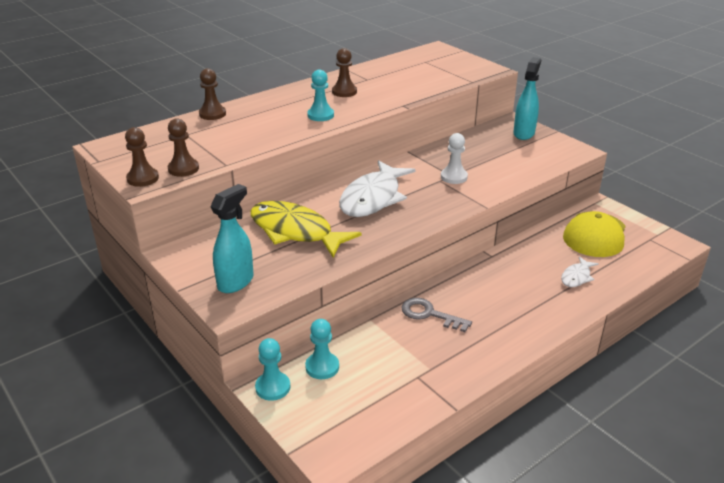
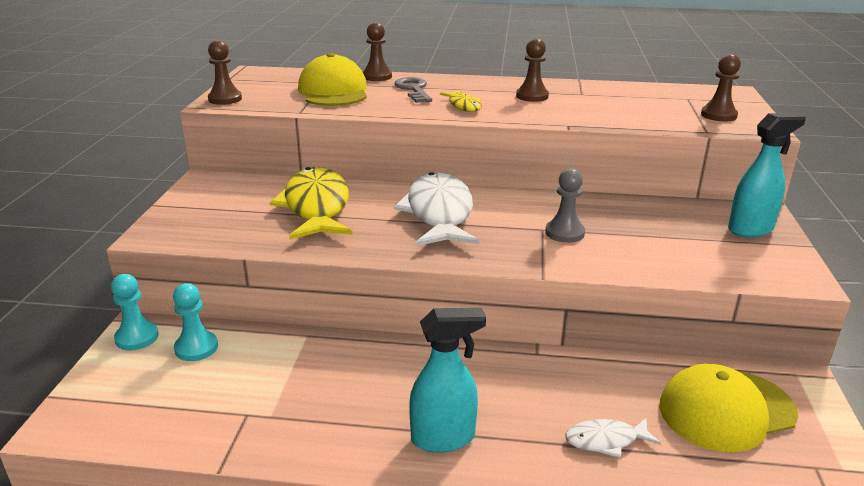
camera: 45 degrees right, 5 degrees down
brown pawn [168,118,199,177] -> brown pawn moved to [701,54,741,121]
turquoise spray bottle [210,184,254,293] -> turquoise spray bottle moved to [409,308,486,453]
turquoise pawn [307,70,334,121] -> yellow fish [440,90,482,112]
white fish [339,160,416,217] -> white fish turned 105 degrees clockwise [394,172,479,246]
grey key [401,298,472,332] -> grey key moved to [395,77,432,103]
white pawn [441,133,468,184] -> grey pawn [545,168,585,243]
none -> yellow cap [298,53,367,106]

